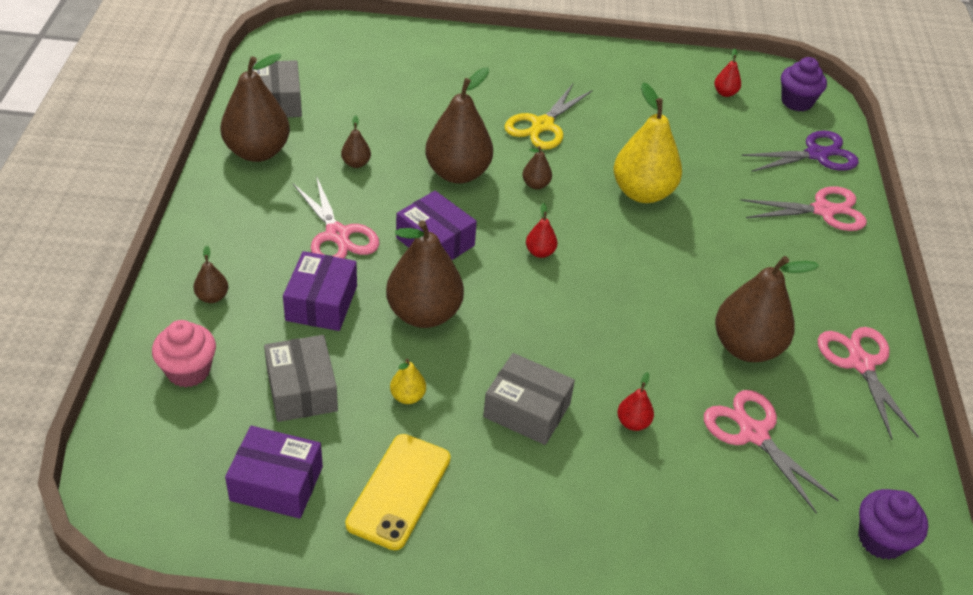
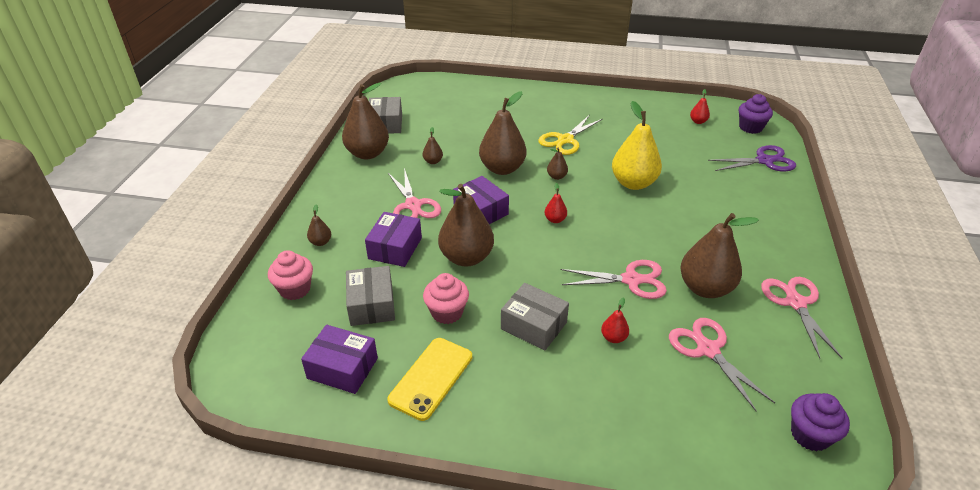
camera: 10 degrees right, 5 degrees down
yellow pear [390,359,426,404] -> pink cupcake [423,273,469,324]
pink scissors [741,186,867,231] -> pink scissors moved to [561,260,667,299]

